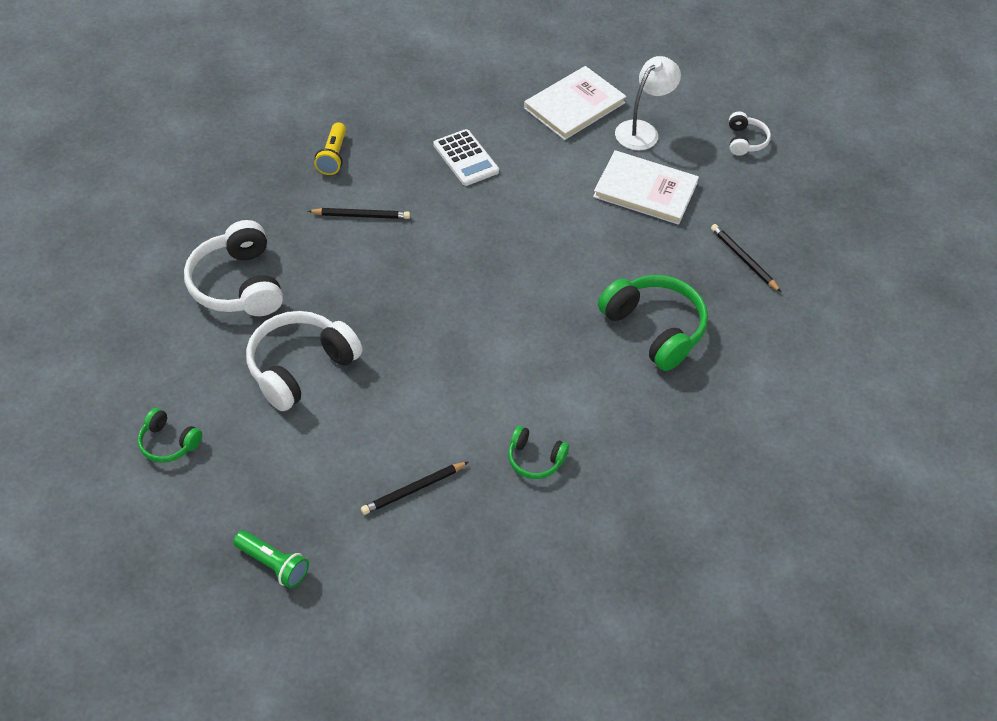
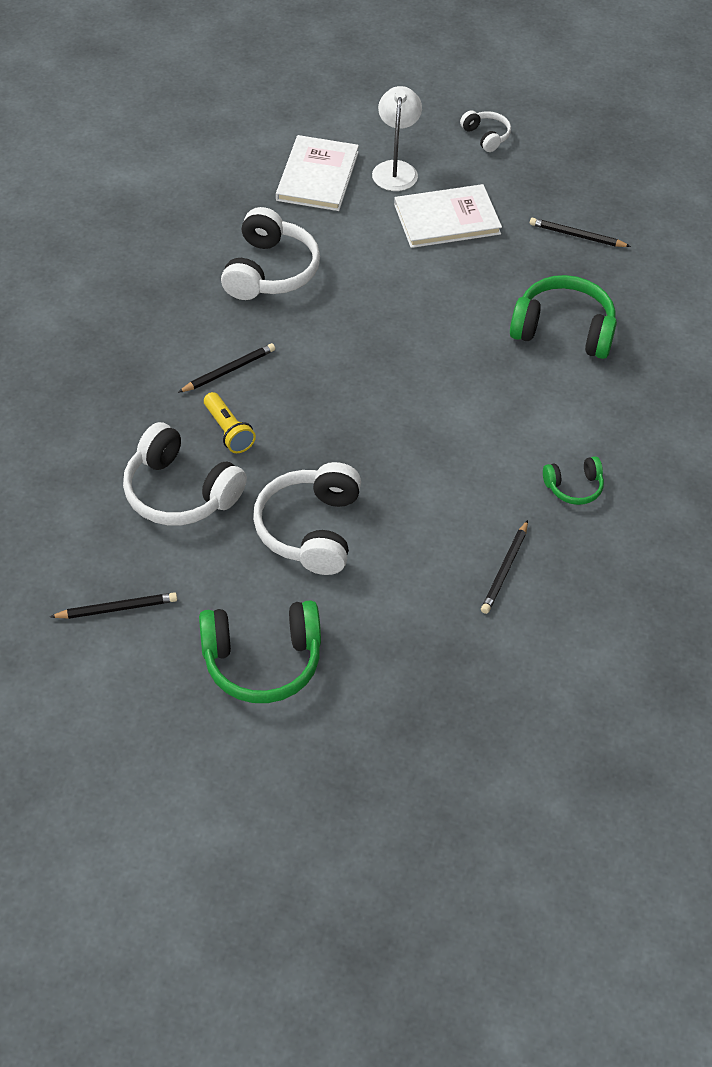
camera: 35 degrees left, 0 degrees up
green headphones [138,408,202,463] -> green headphones [199,600,321,703], size x1.91
green flashlight [233,530,309,589] -> none
yellow flashlight [314,122,346,175] -> yellow flashlight moved to [204,392,256,453]
white calculator [433,129,499,186] -> white headphones [221,207,320,300]
none -> black pencil [50,592,177,619]

